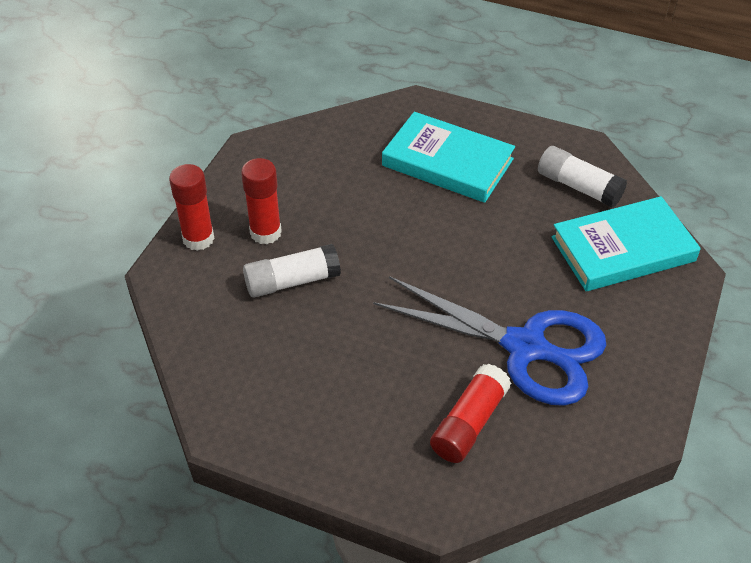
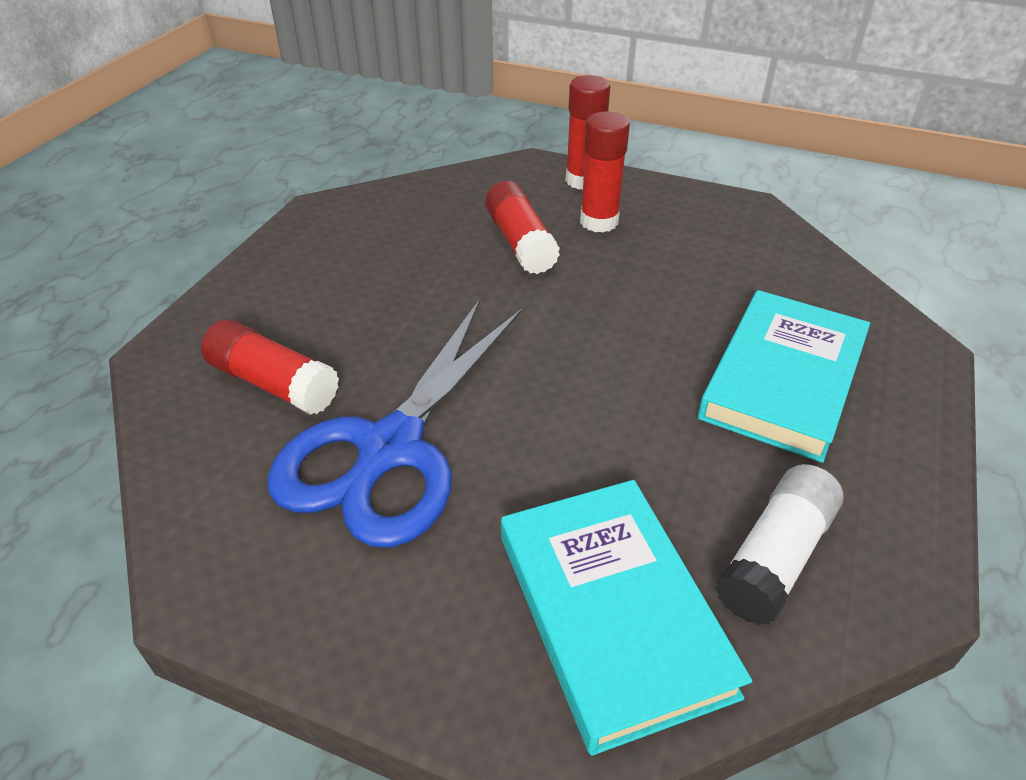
camera: 90 degrees right, 5 degrees down
white glue stick [243,244,341,298] -> red glue stick [485,181,560,274]

